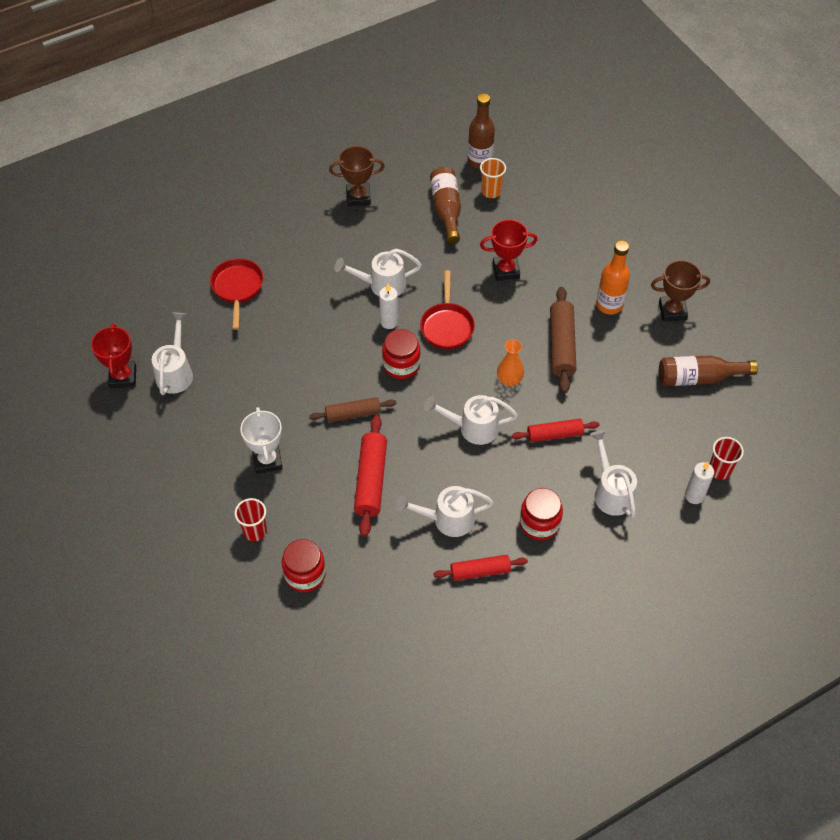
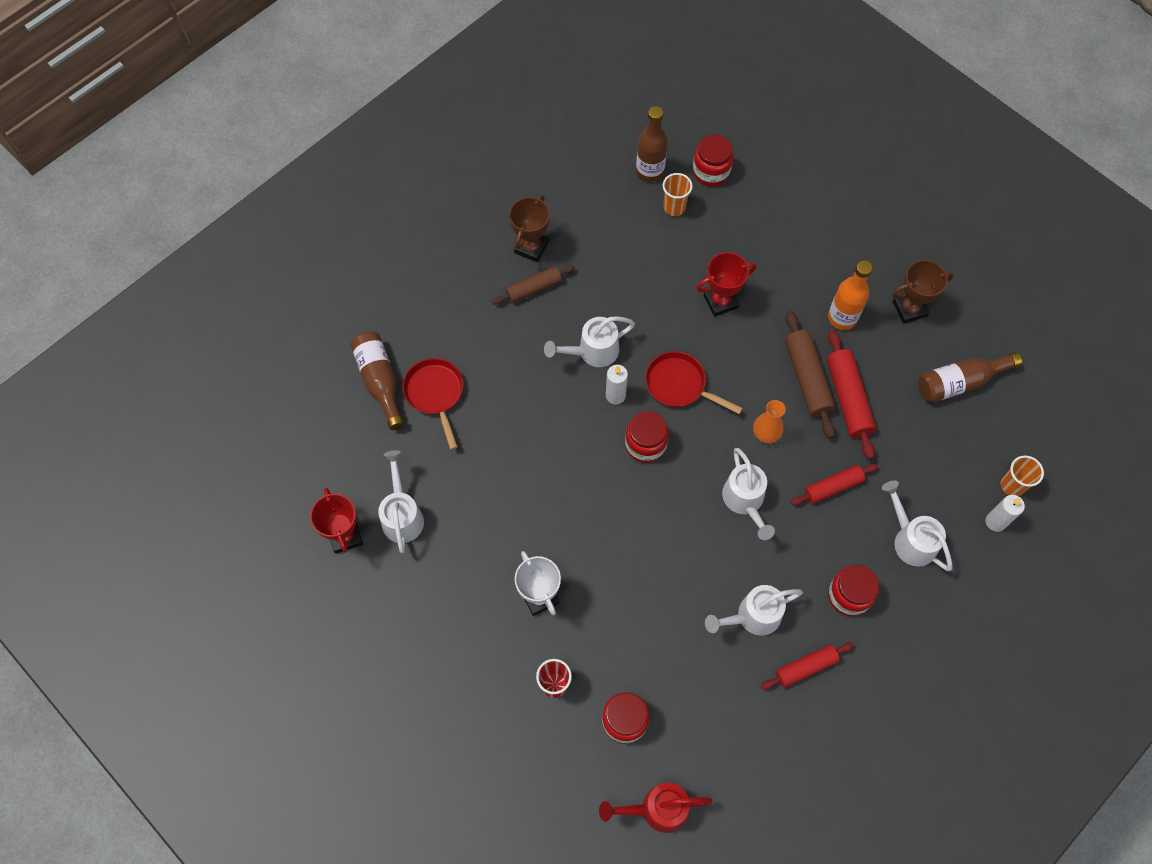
camera: 15 degrees left, 10 degrees up
brown rolling pin [309,397,396,422] -> brown rolling pin moved to [492,265,575,305]
brown trophy [329,146,385,206] -> brown trophy turned 45 degrees counterclockwise [509,195,550,262]
red rolling pin [354,415,387,537] -> red rolling pin moved to [827,330,876,460]
red pan [420,270,475,349] -> red pan turned 135 degrees clockwise [645,351,743,414]
white watering can [424,395,518,445] -> white watering can turned 90 degrees counterclockwise [722,448,775,540]
brown bottle [430,167,461,244] -> brown bottle moved to [350,331,404,430]
red cup [710,437,744,480] -> orange cup [1001,456,1044,496]
none -> red watering can [599,783,713,833]
none -> red jar [693,134,733,186]

